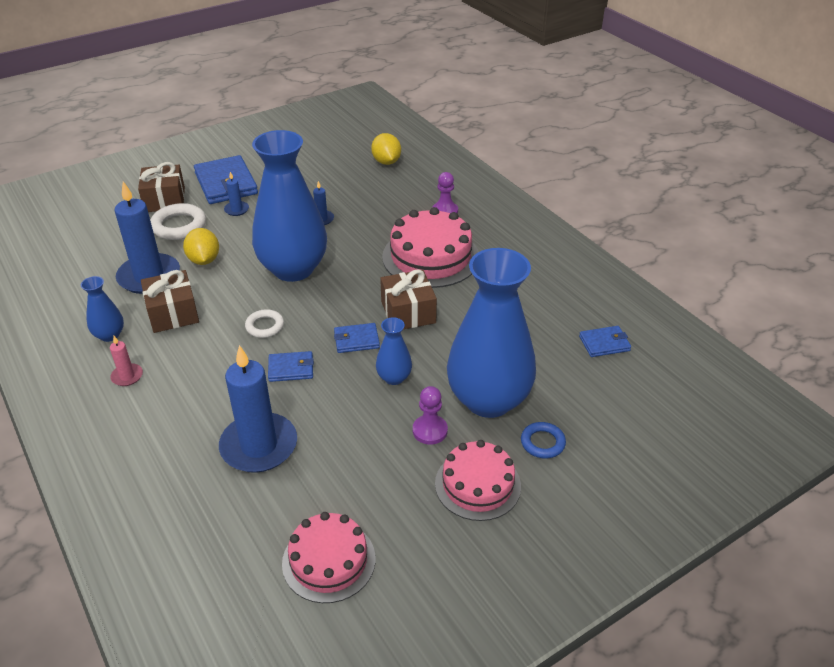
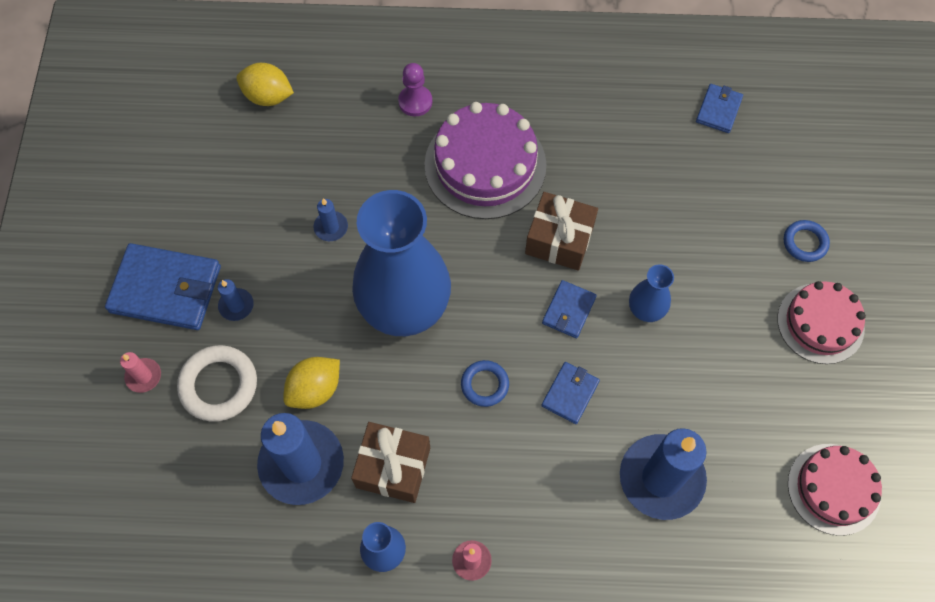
camera: 55 degrees left, 25 degrees up
brown gift [138,162,185,212] -> pink candle [120,352,161,393]
yellow lemon [183,228,219,265] -> yellow lemon turned 60 degrees counterclockwise [283,357,340,409]
white ring [245,309,284,338] -> blue ring [461,360,509,407]
pink cake [382,207,479,288] -> purple cake [424,102,547,219]
purple pawn [413,386,448,445] -> none
blue vase [447,248,536,418] -> none

